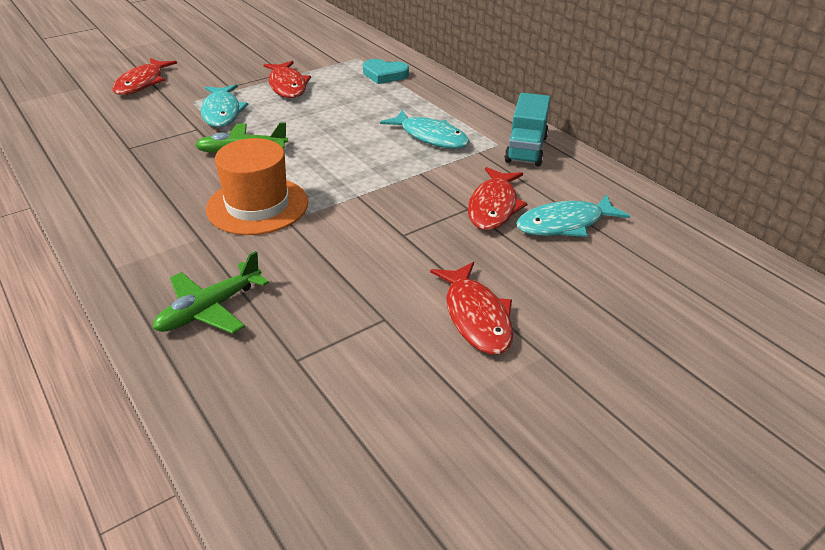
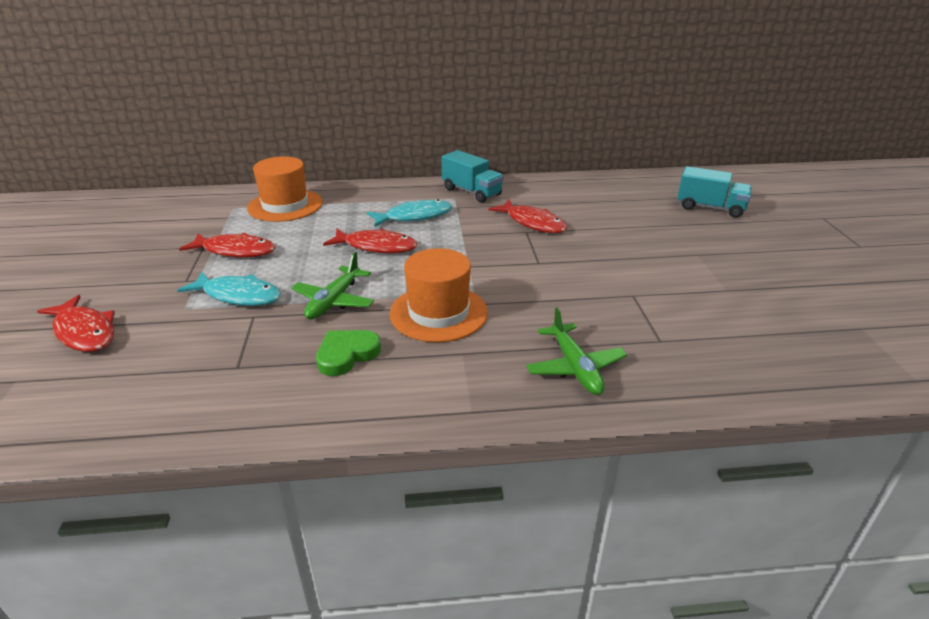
camera: 60 degrees left, 5 degrees down
turquoise heart [363,59,409,84] -> orange hat [247,156,323,222]
red fish [430,262,513,354] -> red fish moved to [323,229,418,253]
turquoise fish [516,195,630,237] -> none
none -> green heart [316,330,381,376]
none -> turquoise truck [677,166,752,218]

